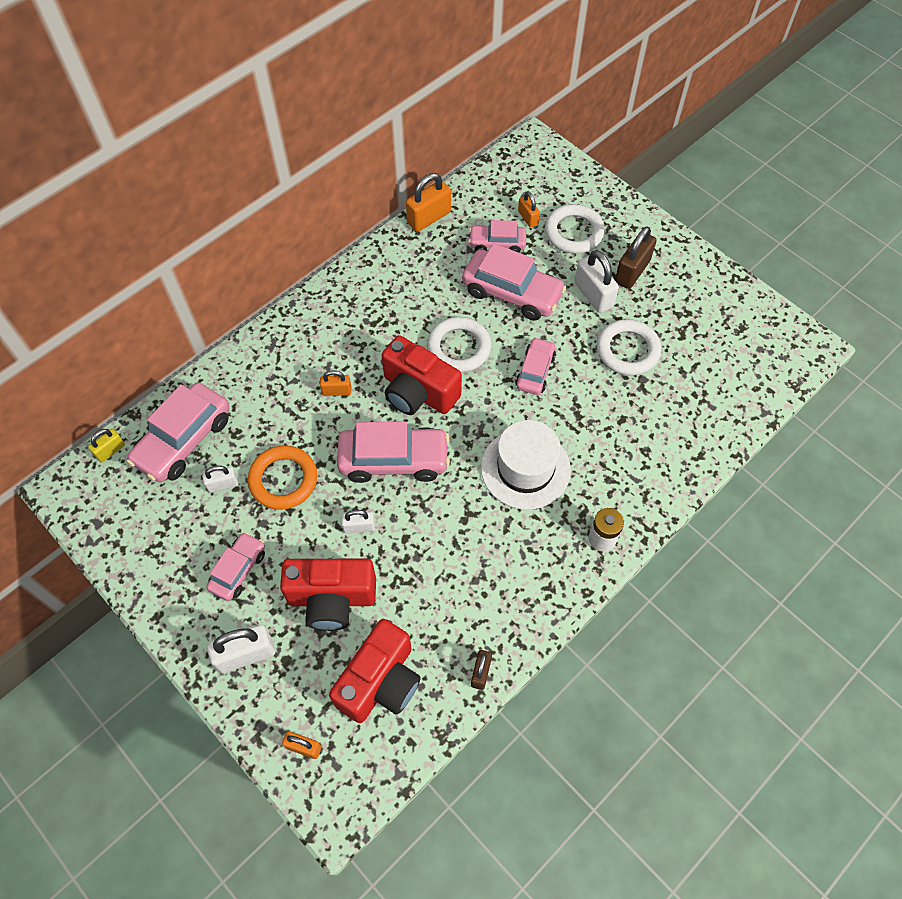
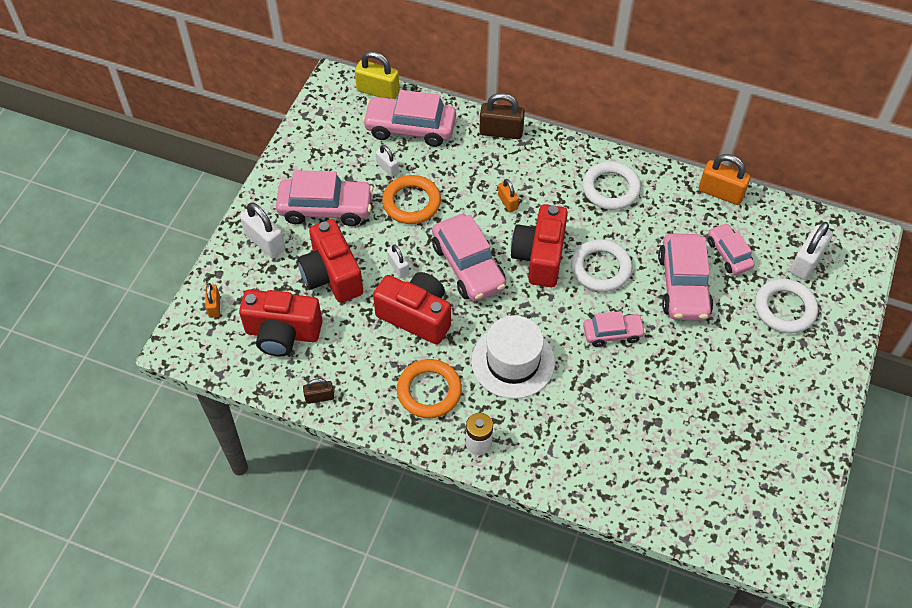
camera: 65 degrees right, 5 degrees down
yellow padlock [88,429,125,463] -> yellow padlock [355,51,400,99], size x1.73
pink car [206,532,265,601] -> pink car [276,170,373,226], size x1.69
orange padlock [518,192,540,228] -> none
white padlock [575,250,619,313] -> white padlock moved to [790,222,833,280]
white ring [597,319,661,376] -> white ring moved to [583,161,641,210]
brown padlock [615,226,657,289] -> brown padlock moved to [479,93,525,139]
none -> red camera [373,272,451,345]
none -> orange ring [397,359,462,418]

